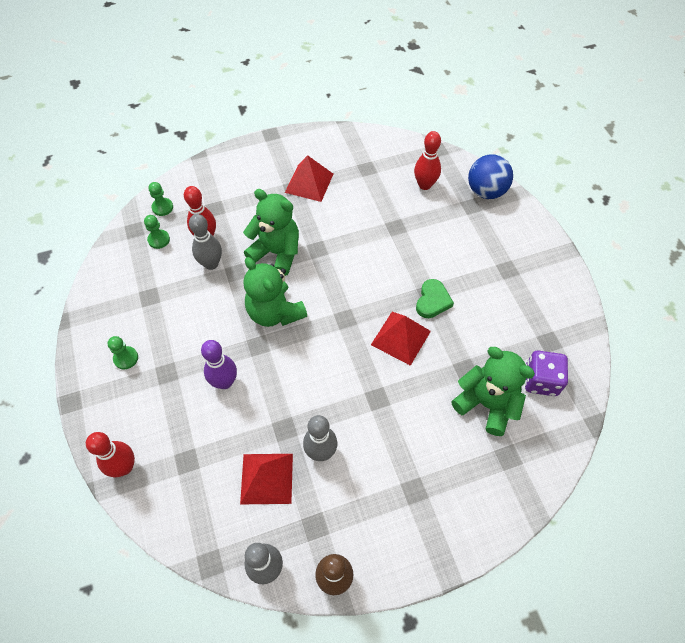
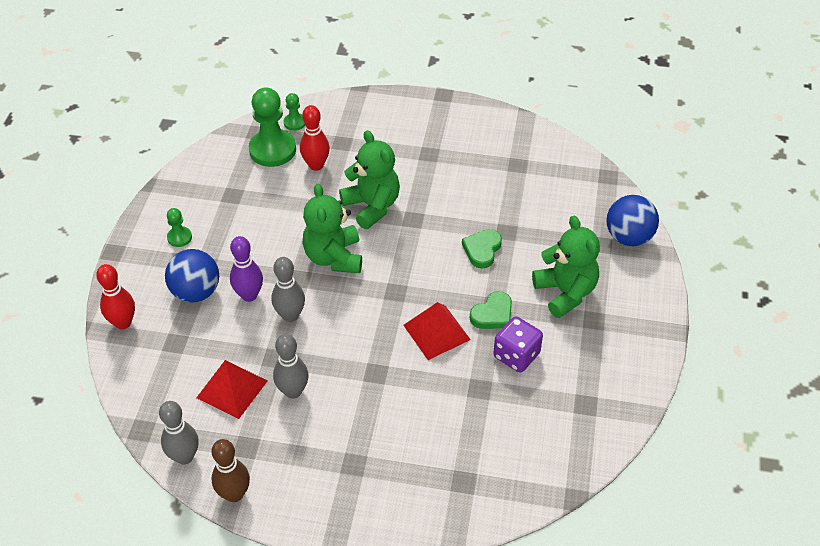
camera: 30 degrees right, 10 degrees down
green pawn [144,215,170,249] -> green pawn [249,87,296,167], size x2.05
grey bowling pin [189,214,222,270] -> grey bowling pin moved to [271,257,305,322]
red pyramid [285,155,333,202] -> none
red bowling pin [414,131,441,190] -> none
green teddy bear [451,347,535,436] -> green teddy bear moved to [532,216,600,318]
purple dice [525,350,568,396] -> purple dice moved to [493,316,543,373]
none -> blue ball [165,249,219,302]
none -> green heart [462,229,502,268]

